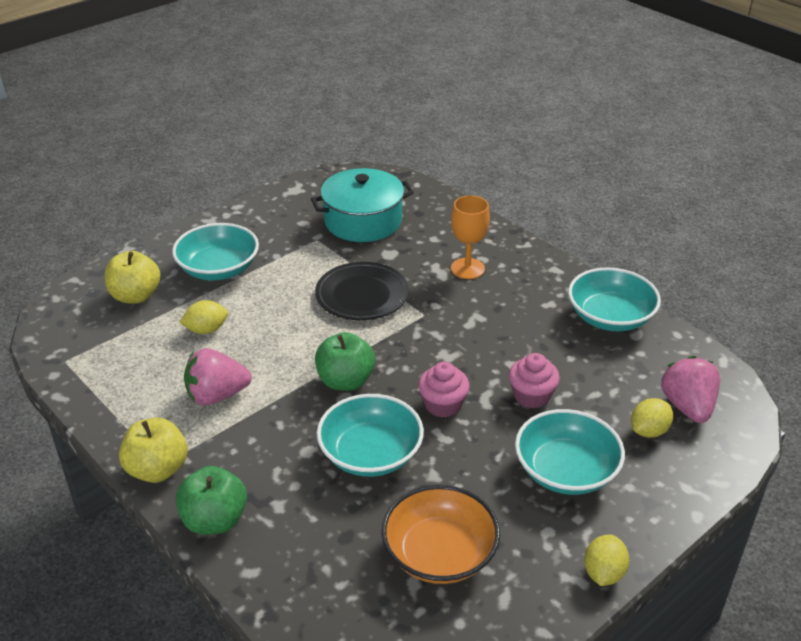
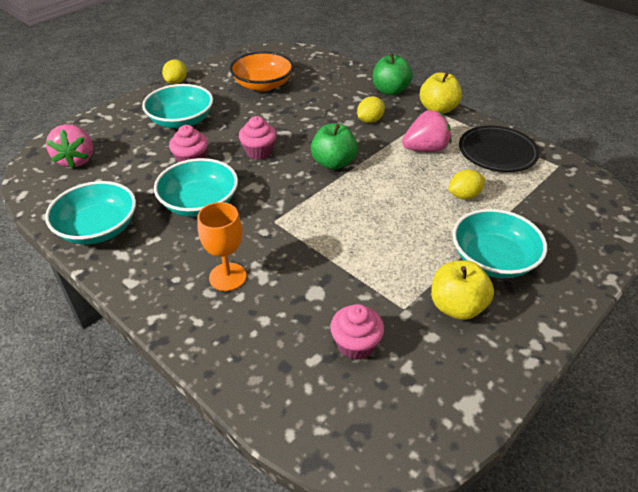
camera: 175 degrees right, 5 degrees up
yellow apple [105,251,160,304] -> yellow apple moved to [431,260,494,320]
turquoise pot [311,168,414,242] -> pink cupcake [330,304,384,360]
black plate [315,262,409,320] -> black plate moved to [459,126,540,172]
turquoise bowl [317,394,424,477] -> turquoise bowl moved to [154,158,238,217]
yellow lemon [631,398,673,438] -> yellow lemon moved to [357,96,385,123]

